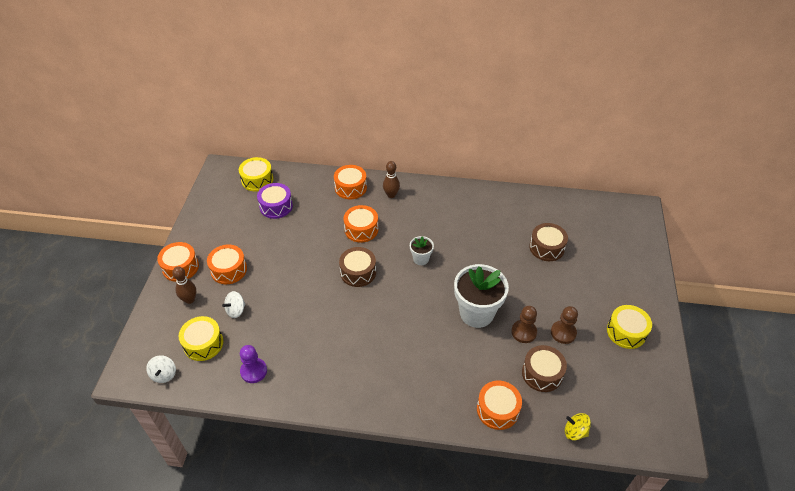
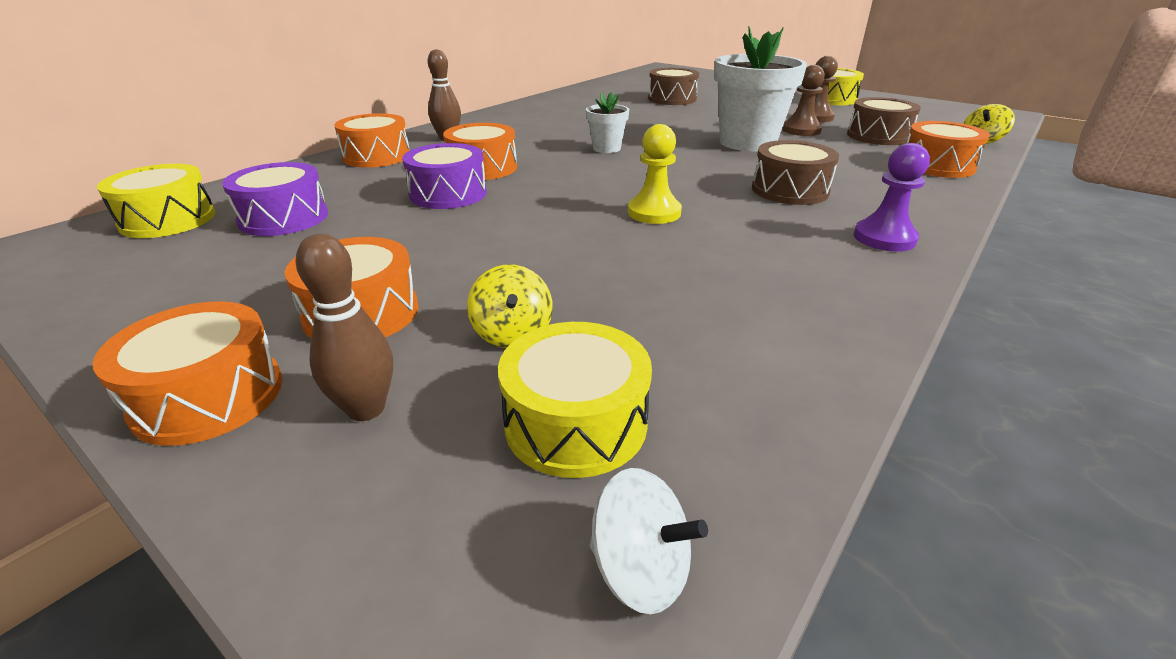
camera: 60 degrees left, 15 degrees down
white spinning top [222,291,246,318] -> yellow spinning top [467,265,553,348]
purple pawn [240,345,267,383] -> purple pawn moved to [854,143,930,252]
brown drum [339,247,376,287] -> brown drum moved to [752,140,839,205]
none -> purple drum [402,143,487,209]
none -> yellow pawn [628,124,682,224]

